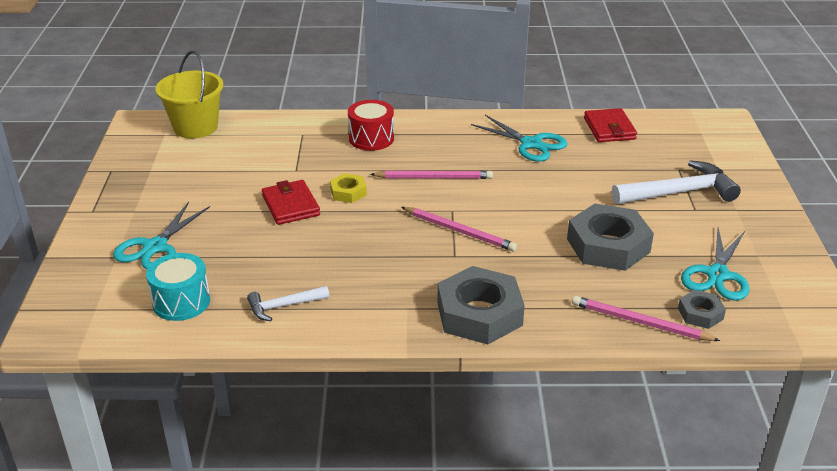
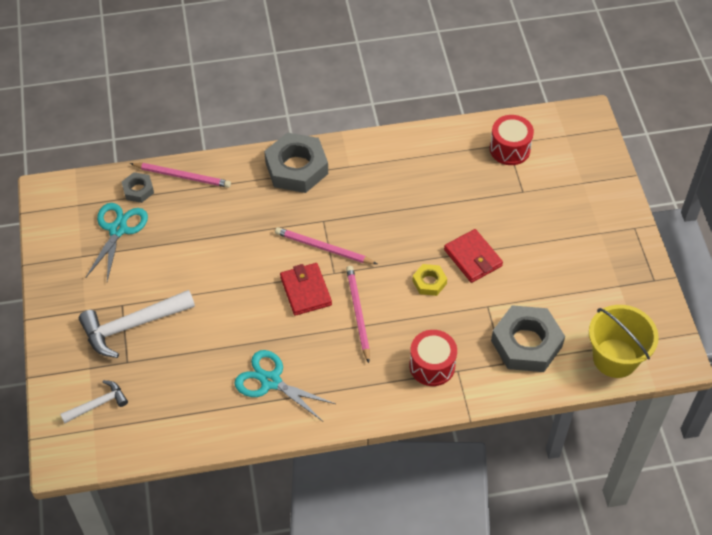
camera: 170 degrees right, 20 degrees up
turquoise scissors [113,202,210,270] -> none
turquoise drum [146,253,210,321] -> red drum [490,115,534,165]
white hammer [247,286,329,321] -> white hammer moved to [60,380,128,423]
pink pencil [370,171,493,179] -> pink pencil turned 90 degrees clockwise [346,266,370,363]
grey nut [567,204,654,271] -> grey nut moved to [491,305,565,372]
red wallet [584,108,637,142] -> red wallet moved to [280,263,332,316]

